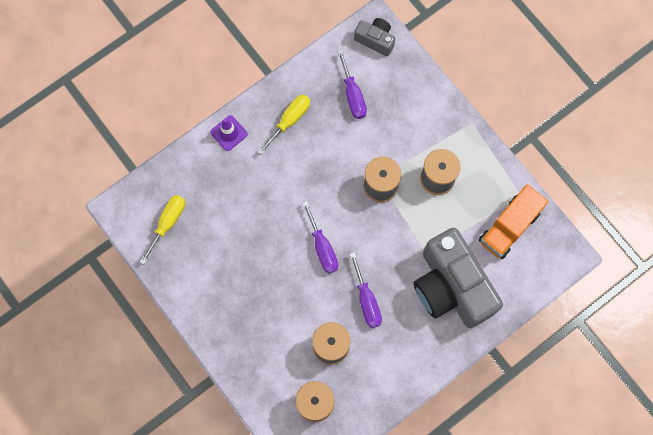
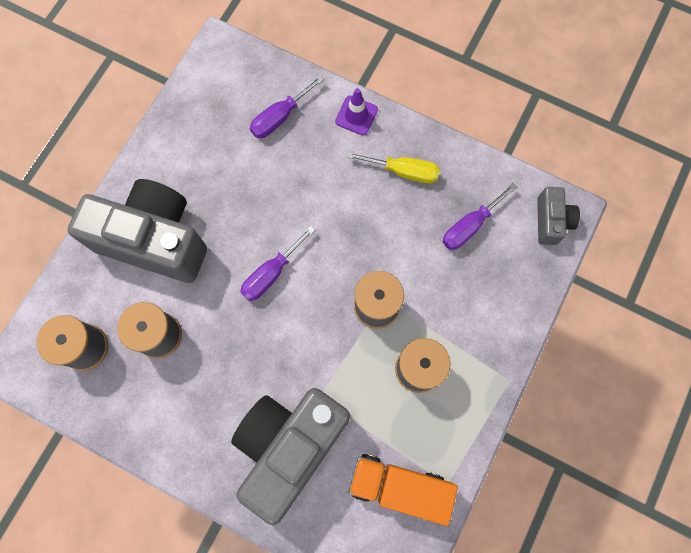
camera: 65 degrees right, 0 degrees up
yellow screwdriver [140,195,185,264] -> none
purple screwdriver [350,252,382,328] -> purple screwdriver moved to [250,75,324,138]
none -> grey camera [68,179,207,283]

